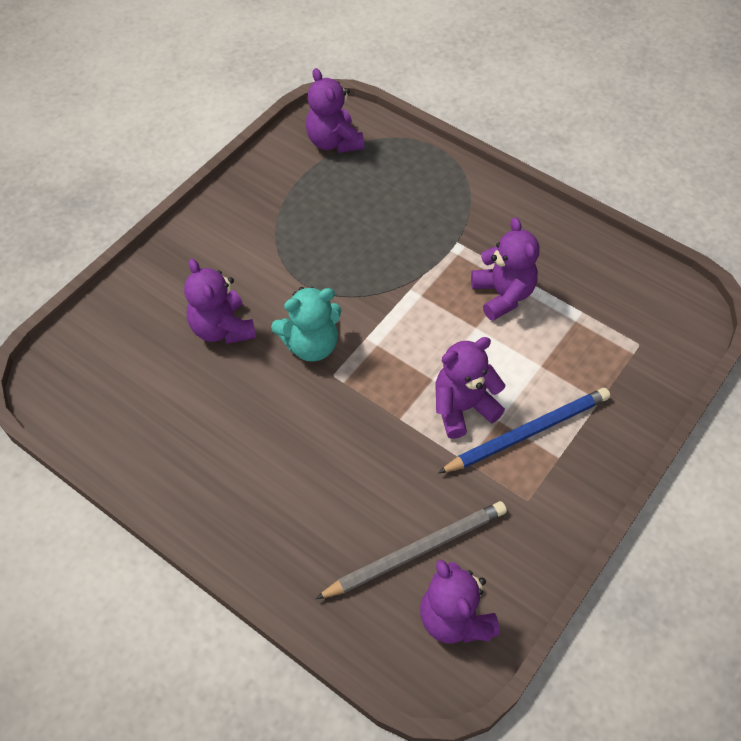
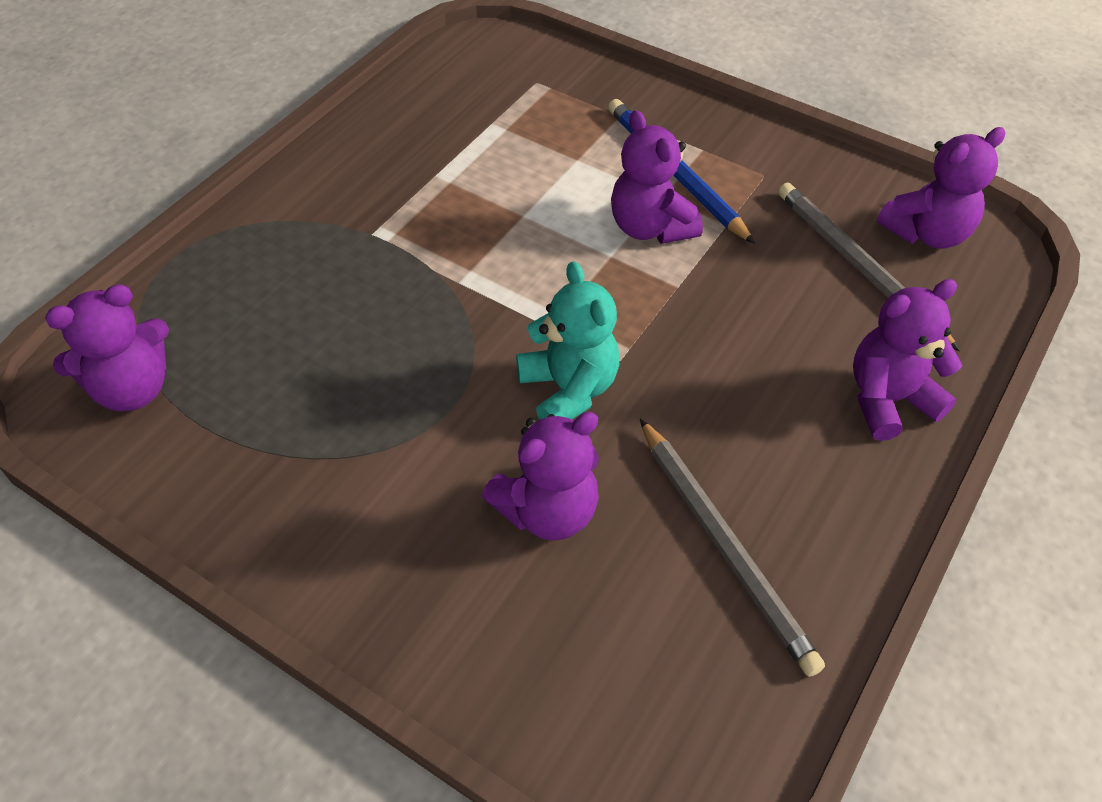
camera: 95 degrees left, 5 degrees down
purple teddy bear [471,217,539,321] -> purple teddy bear moved to [853,279,962,441]
none -> grey pencil [640,419,825,677]

